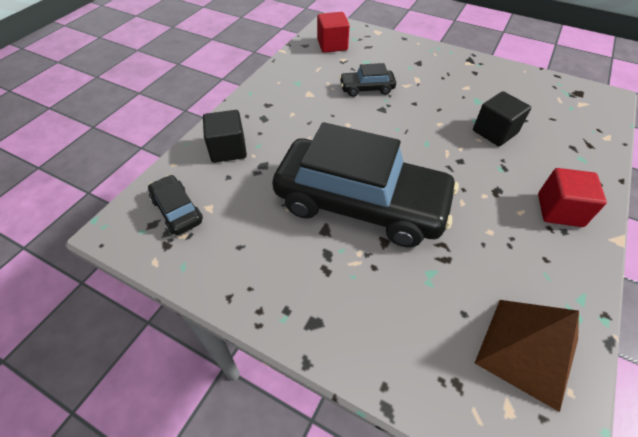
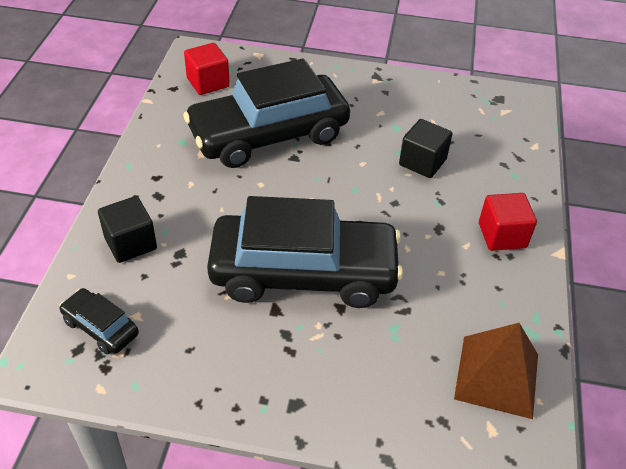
camera: 20 degrees left, 5 degrees down
black car [339,63,396,97] -> black car [183,58,350,168], size x2.38

